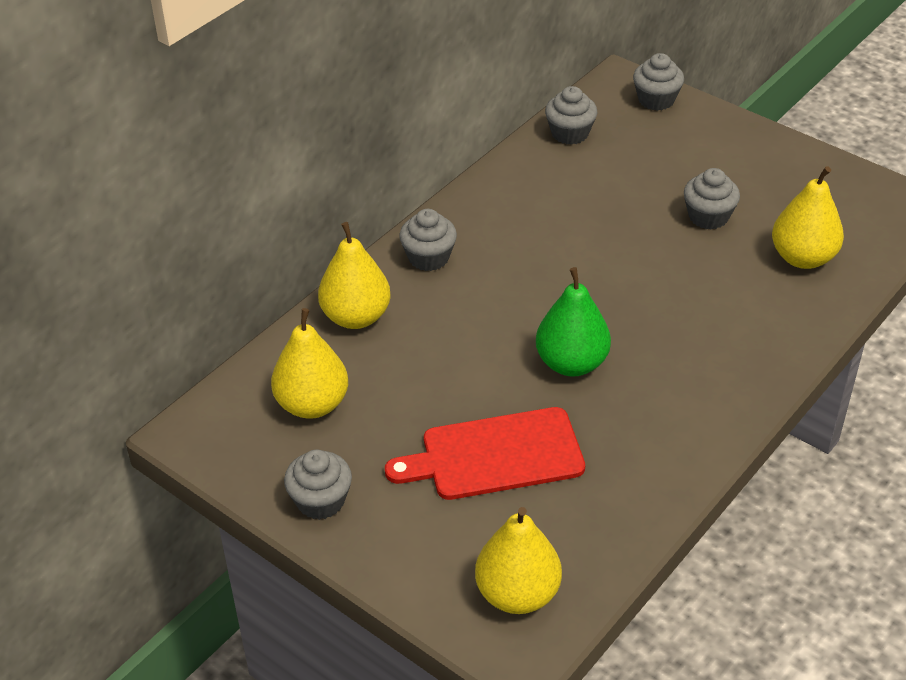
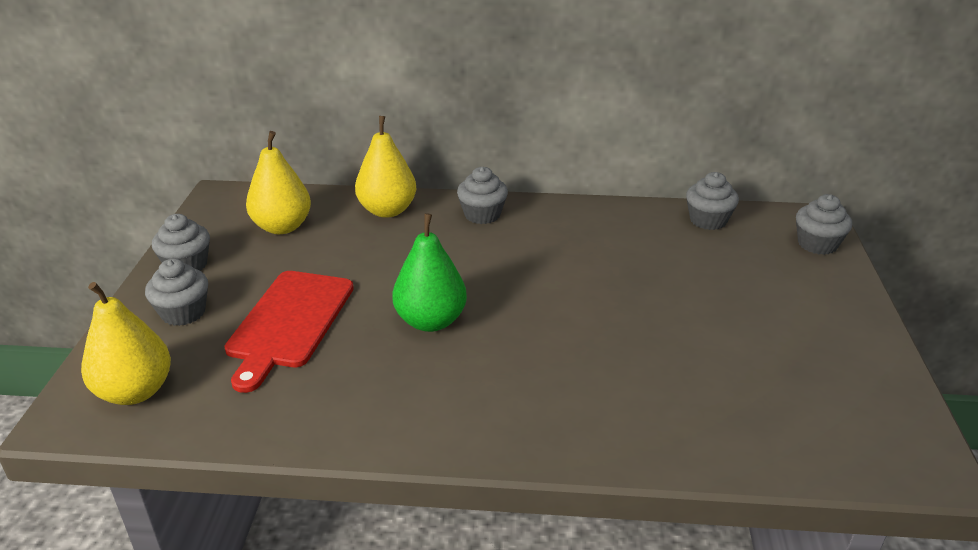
camera: 55 degrees right, 10 degrees down
red cutting board [385,407,585,500] -> red cutting board turned 120 degrees counterclockwise [224,271,354,393]
grey cupcake [684,168,740,230] -> grey cupcake moved to [145,259,208,326]
yellow pear [772,166,844,269] -> none

